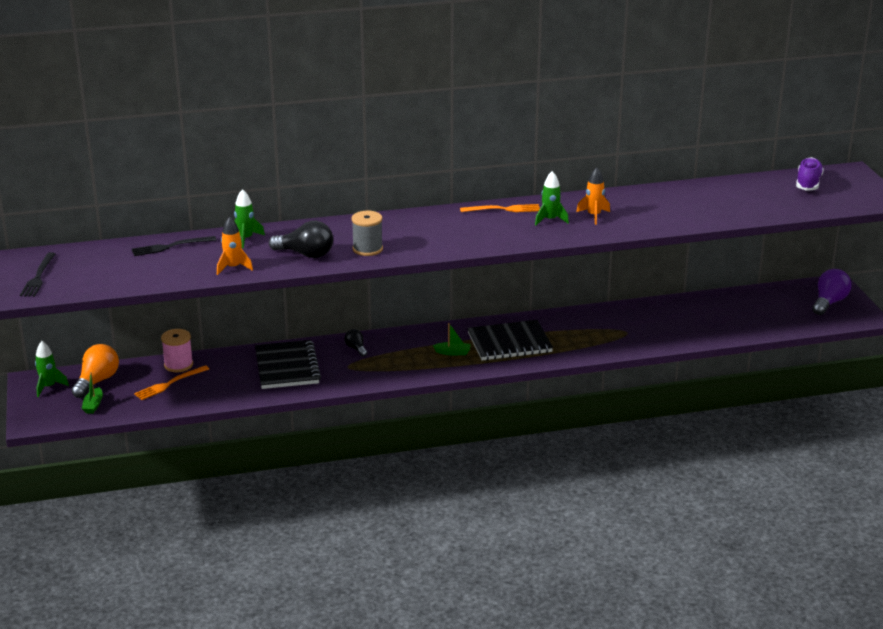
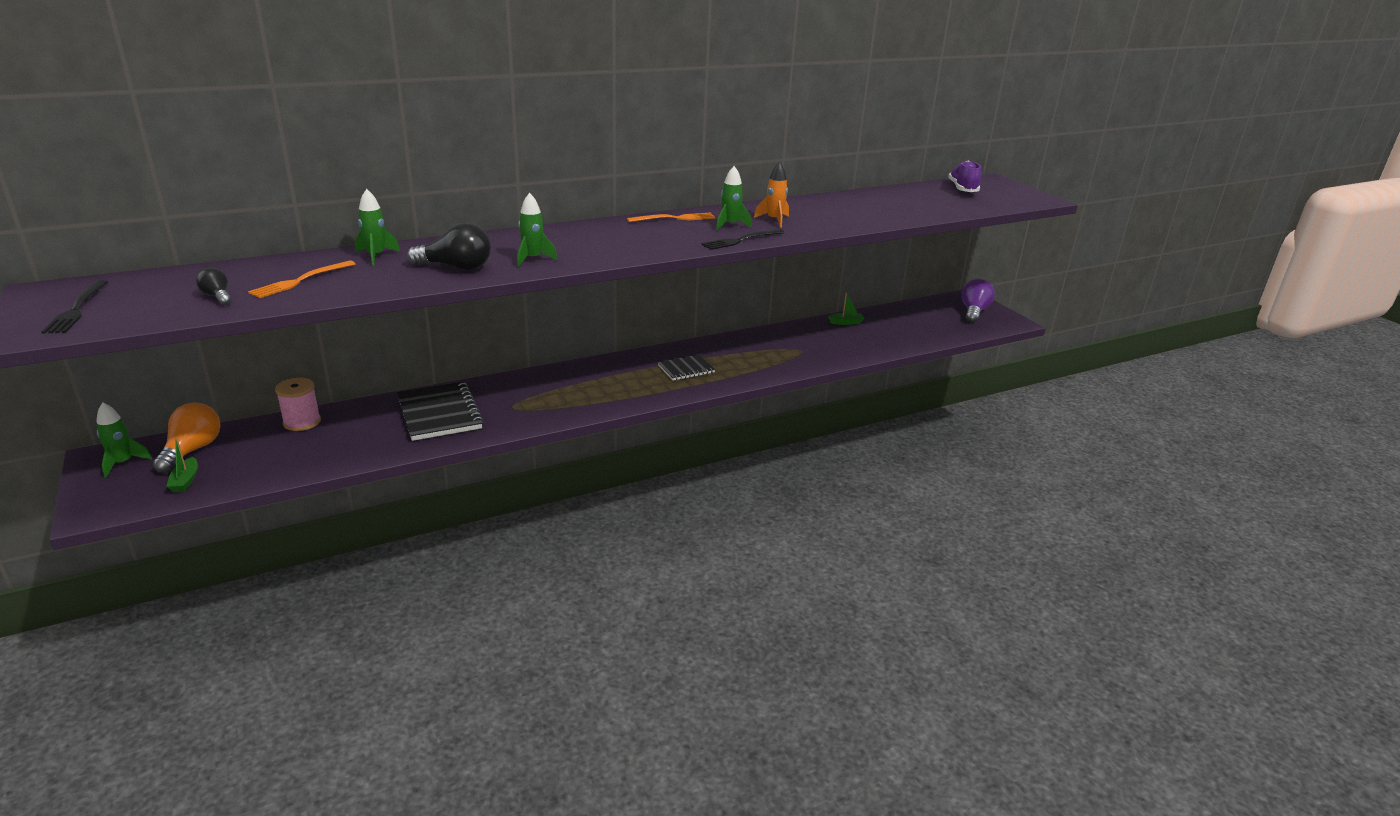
camera: 15 degrees left, 0 degrees up
black fork [132,236,216,256] -> black fork moved to [702,229,784,250]
orange fork [134,365,209,400] -> orange fork moved to [248,261,355,298]
orange rocket [217,217,253,275] -> none
black light bulb [344,329,367,357] -> black light bulb moved to [196,268,231,305]
grey spool [351,211,383,256] -> green rocket [517,193,558,267]
green boat [433,323,471,355] -> green boat moved to [828,293,864,325]
black notebook [468,320,553,360] -> black notebook [658,354,715,381], size x0.59

